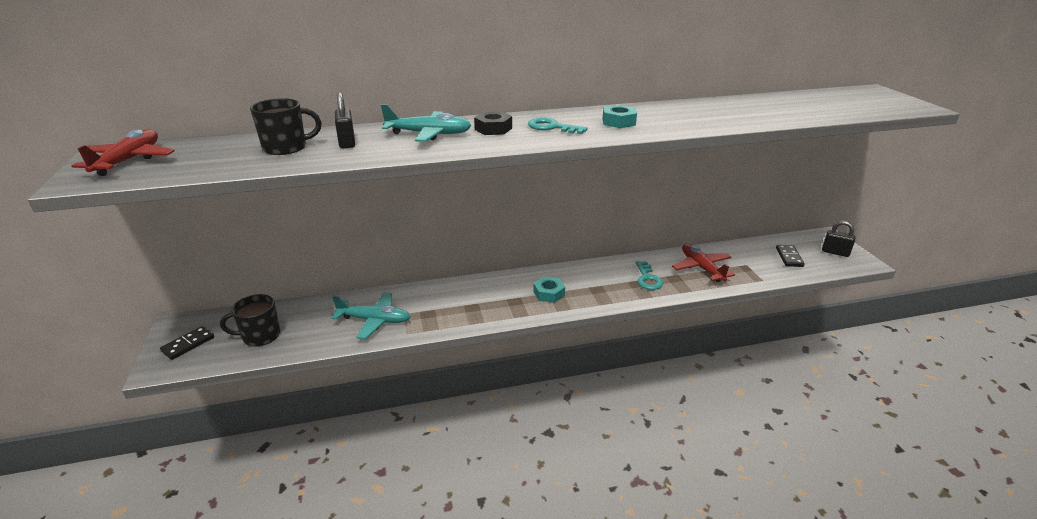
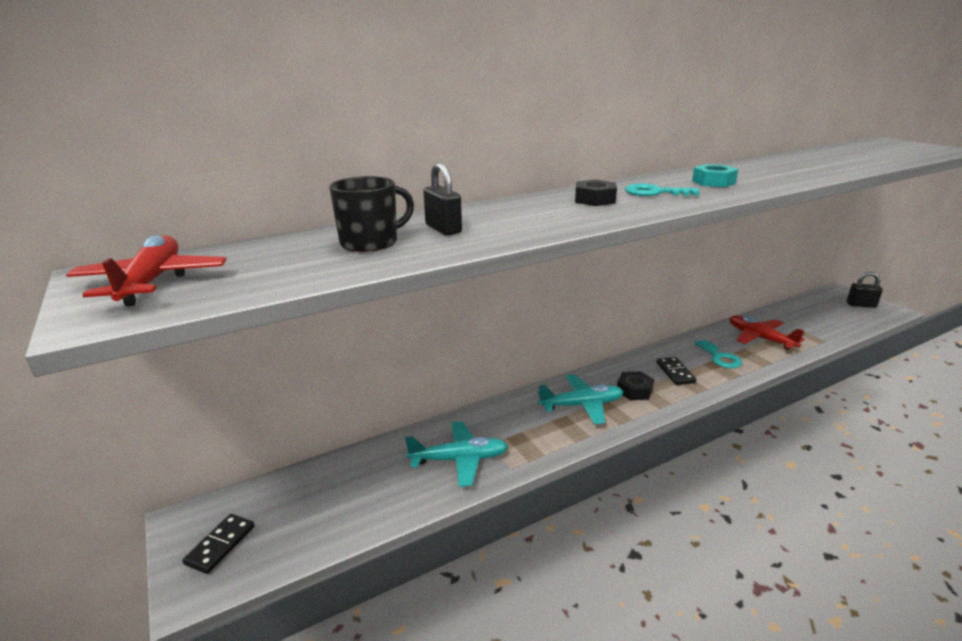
camera: 15 degrees left, 5 degrees down
black mug [220,294,280,347] -> none
turquoise plane [381,104,472,142] -> turquoise plane moved to [537,374,623,425]
turquoise nut [534,277,565,303] -> black nut [617,371,654,400]
black domino [776,245,805,267] -> black domino moved to [657,357,696,385]

